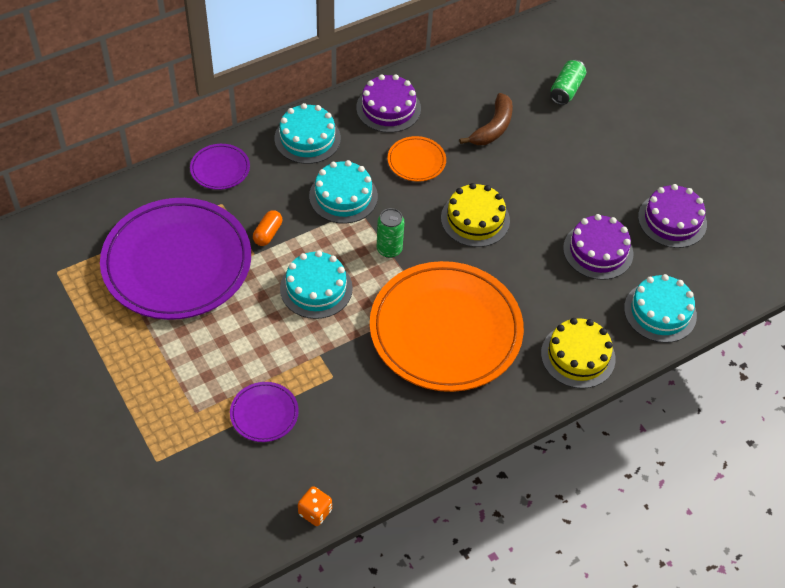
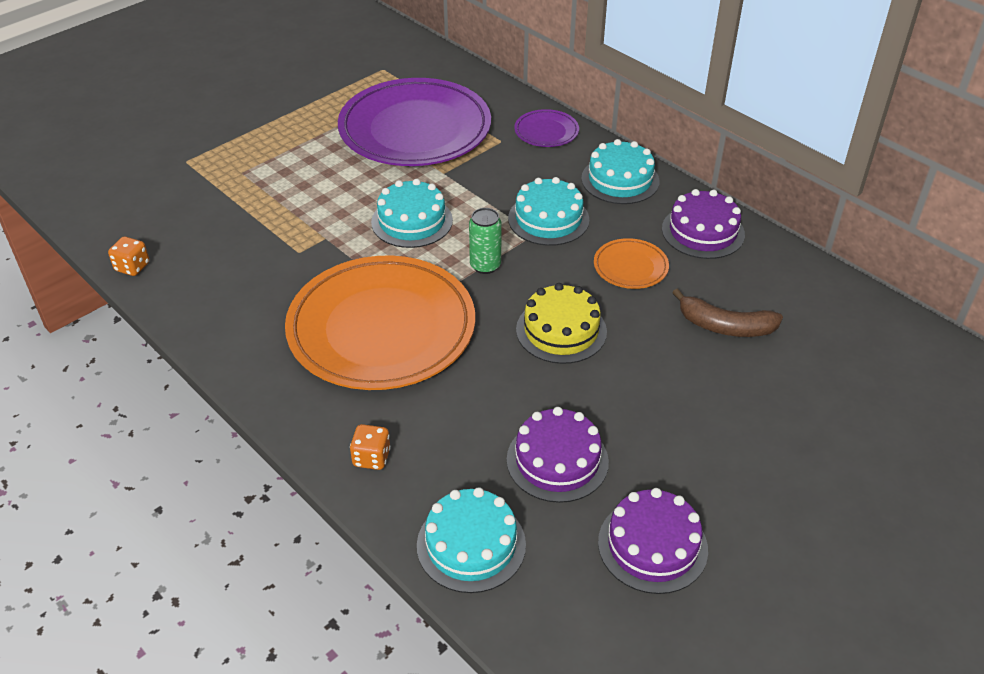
camera: 80 degrees right, 10 degrees down
purple plate [230,382,299,442] -> none
orange capsule [253,210,282,246] -> none
yellow cake [541,318,616,389] -> orange dice [350,424,391,470]
green can [550,60,586,105] -> none

